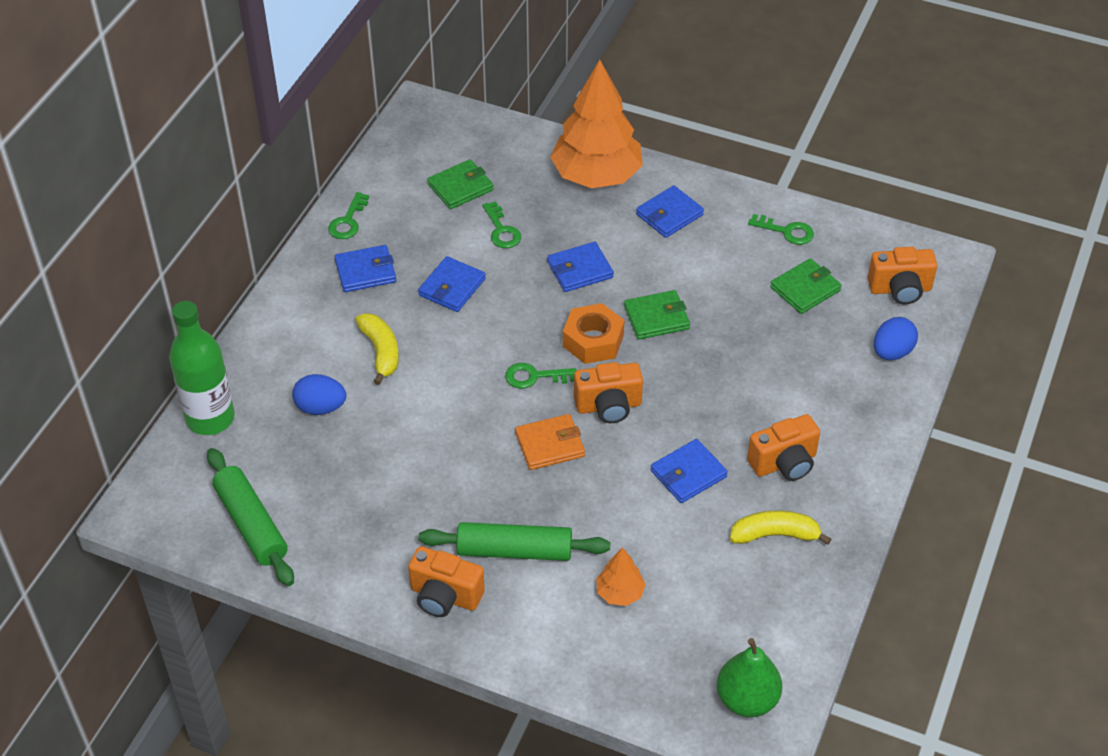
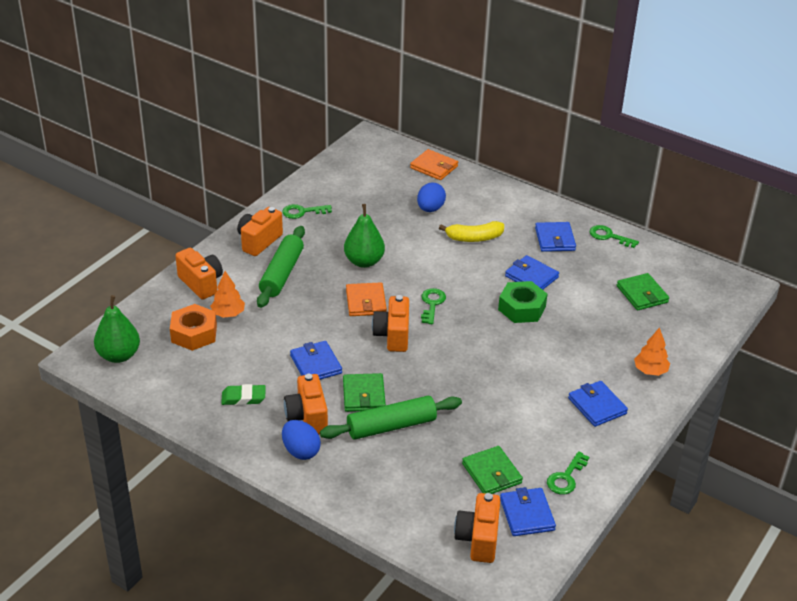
camera: 100 degrees right, 10 degrees down
green bottle [169,301,235,435] -> orange wallet [410,149,458,180]
green rolling pin [207,448,294,586] -> green rolling pin moved to [320,396,462,440]
green key [483,201,521,248] -> green key moved to [282,204,332,219]
blue wallet [547,242,614,292] -> blue wallet moved to [500,487,556,536]
orange tree [550,60,643,188] -> orange tree [634,327,670,376], size x0.44
orange nut [563,303,624,364] -> orange nut moved to [170,304,217,351]
green wallet [624,290,690,340] -> green wallet moved to [343,373,386,412]
yellow banana [730,510,832,545] -> green eraser [221,384,266,405]
blue egg [874,317,918,360] -> blue egg moved to [282,420,321,460]
none -> orange camera [176,248,223,300]
none -> green pear [344,204,385,268]
none -> green nut [498,281,547,323]

